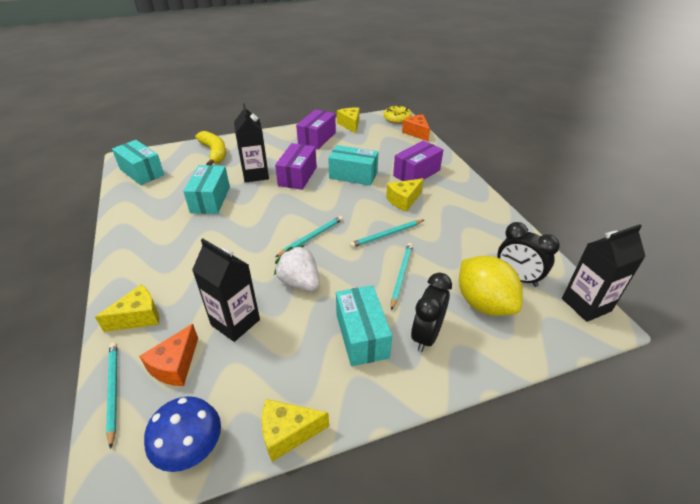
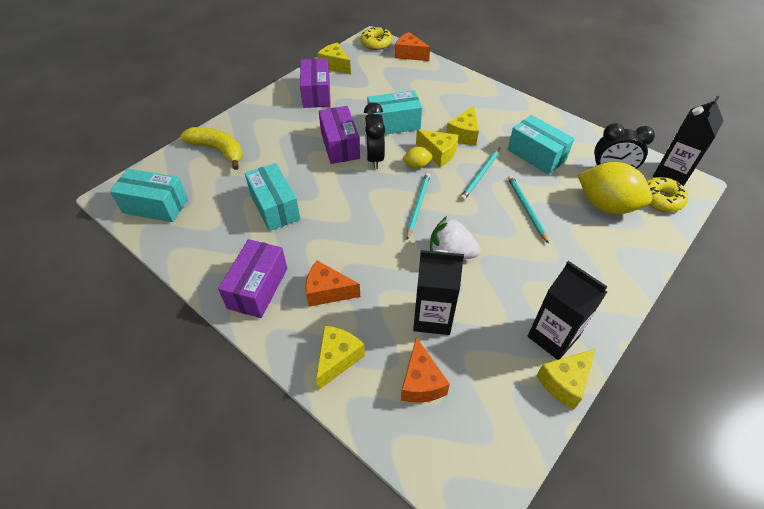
camera: 30 degrees left, 10 degrees up
turquoise pencil [106,342,117,449] -> none
blue mushroom [144,396,221,472] -> none
black carton [234,103,269,183] -> black carton moved to [528,261,607,360]
turquoise box [336,285,392,366] -> turquoise box moved to [508,115,574,175]
purple box [393,141,443,181] -> purple box moved to [218,239,287,318]
black clock [411,273,452,352] -> black clock moved to [364,102,385,169]
none -> orange cheese [305,260,360,307]
none -> yellow lemon [402,147,432,168]
none -> yellow cheese [416,129,459,167]
none -> yellow donut [647,177,688,212]

